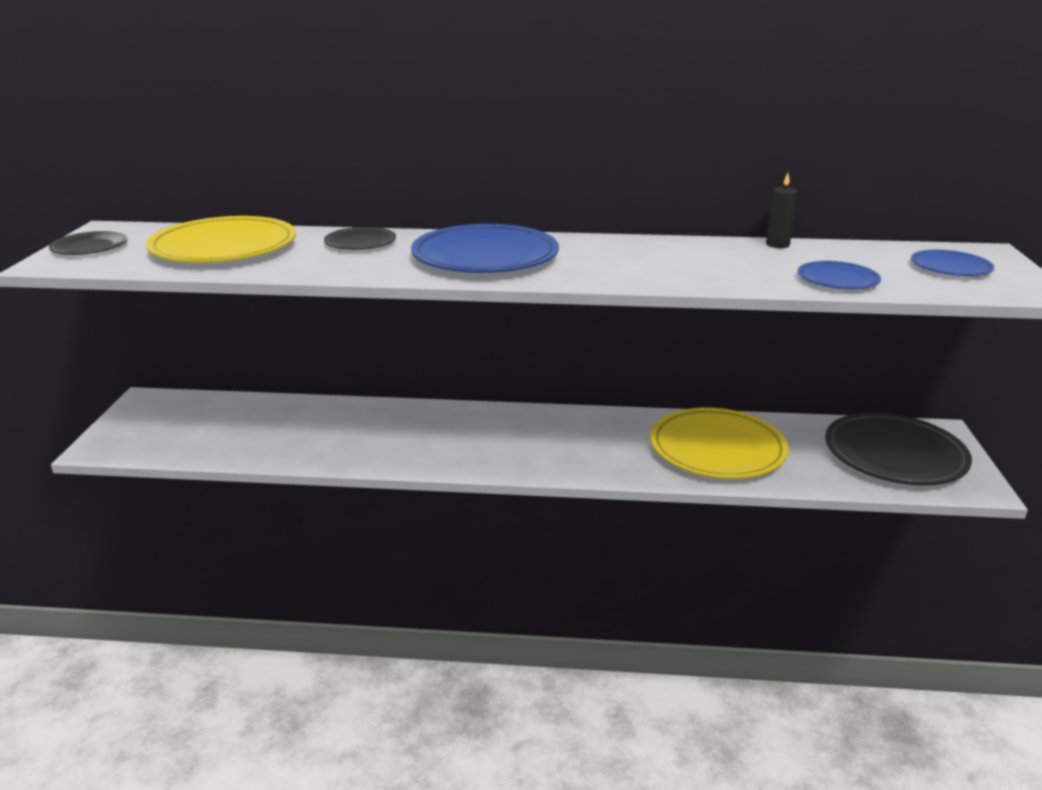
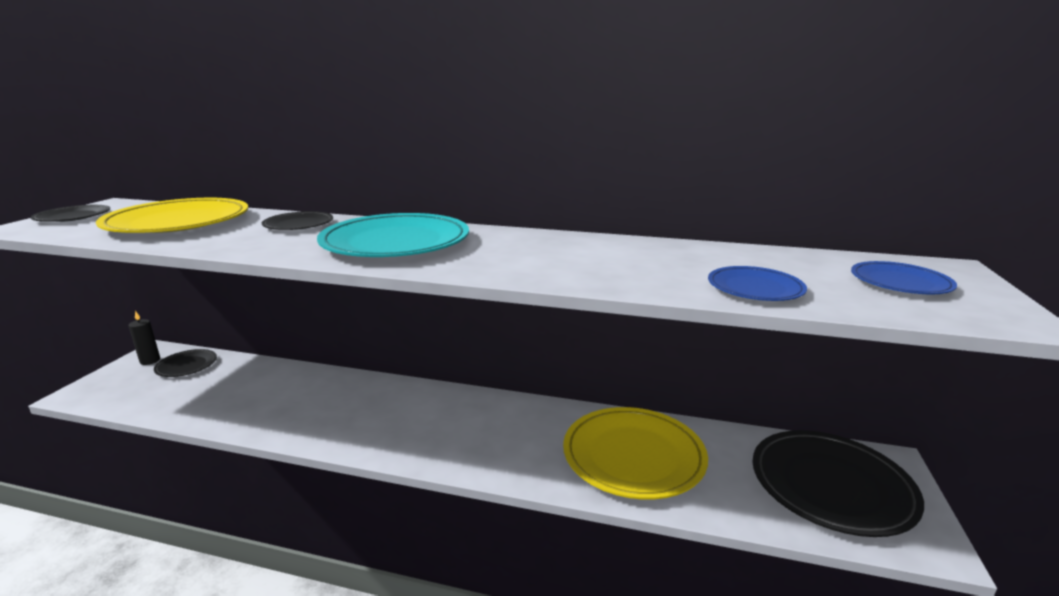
camera: 10 degrees right, 5 degrees down
blue plate [411,224,559,273] -> turquoise plate [317,213,469,257]
black candle [766,173,798,248] -> black candle moved to [128,311,160,365]
none -> black plate [154,349,217,377]

